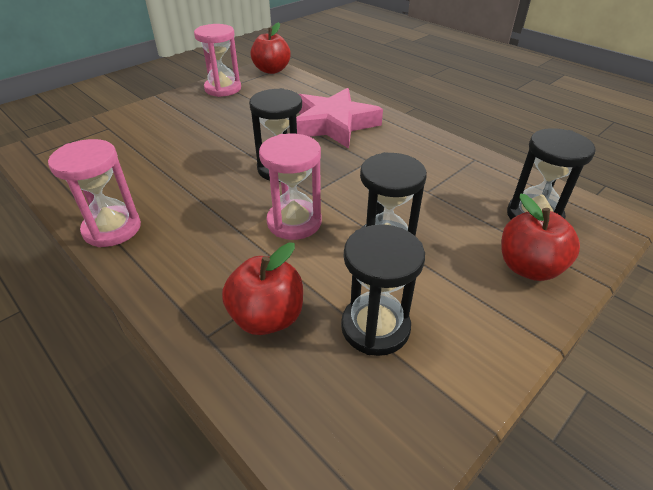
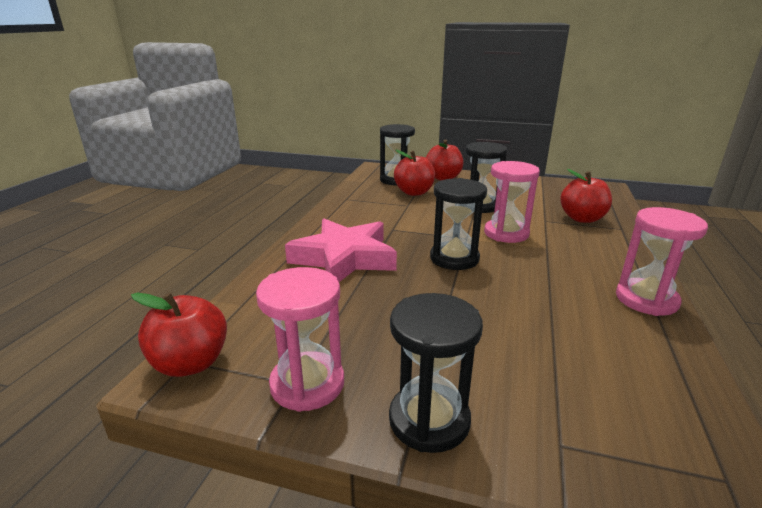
camera: 120 degrees left, 15 degrees down
black hourglass [341,224,425,356] -> black hourglass moved to [389,293,483,453]
none -> red apple [394,149,435,196]

